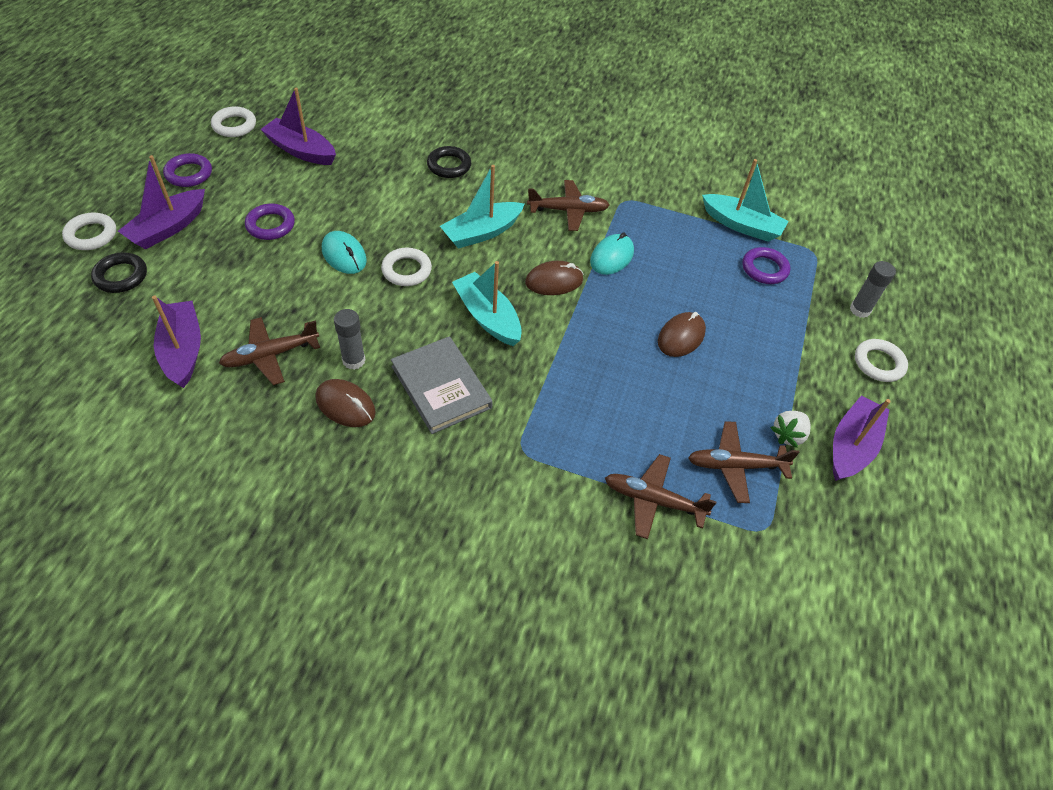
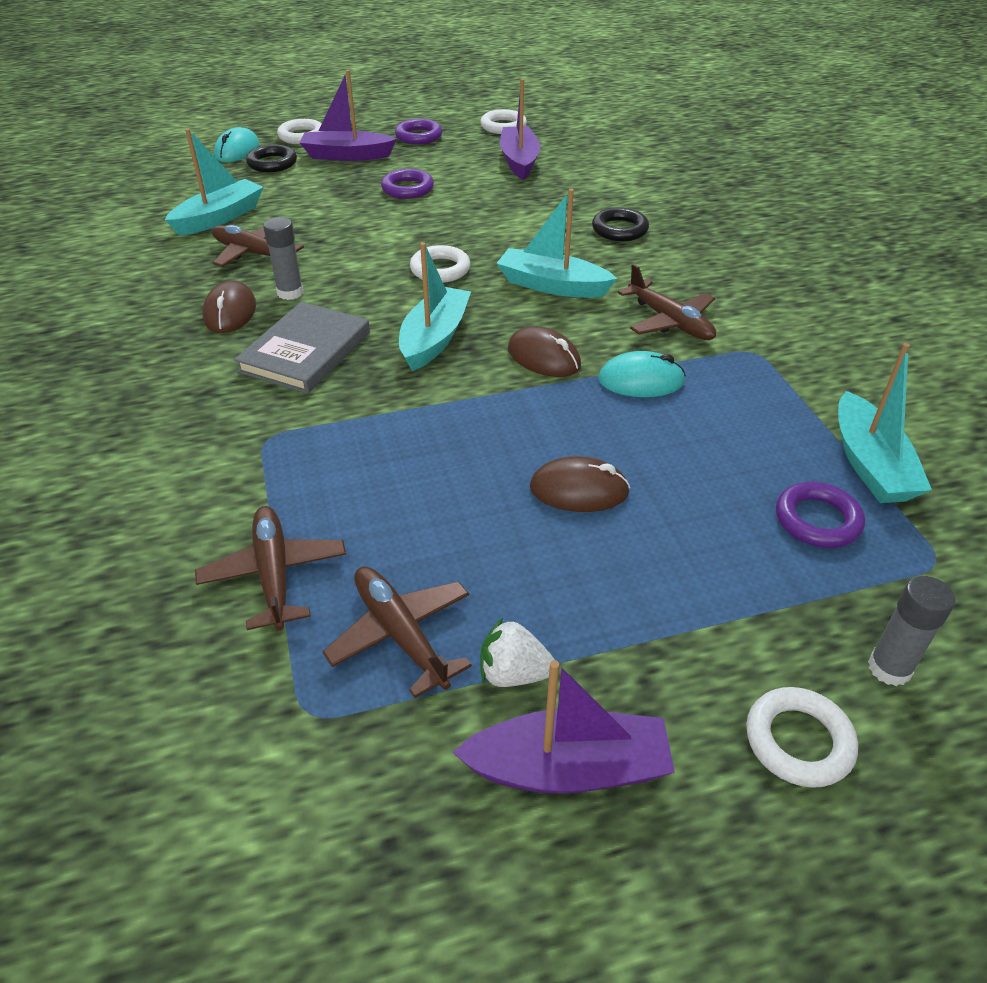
camera: 60 degrees right, 10 degrees down
purple boat [152,296,201,388] -> turquoise boat [165,129,263,235]
turquoise mouse [322,231,367,274] -> turquoise mouse moved to [214,127,259,162]

